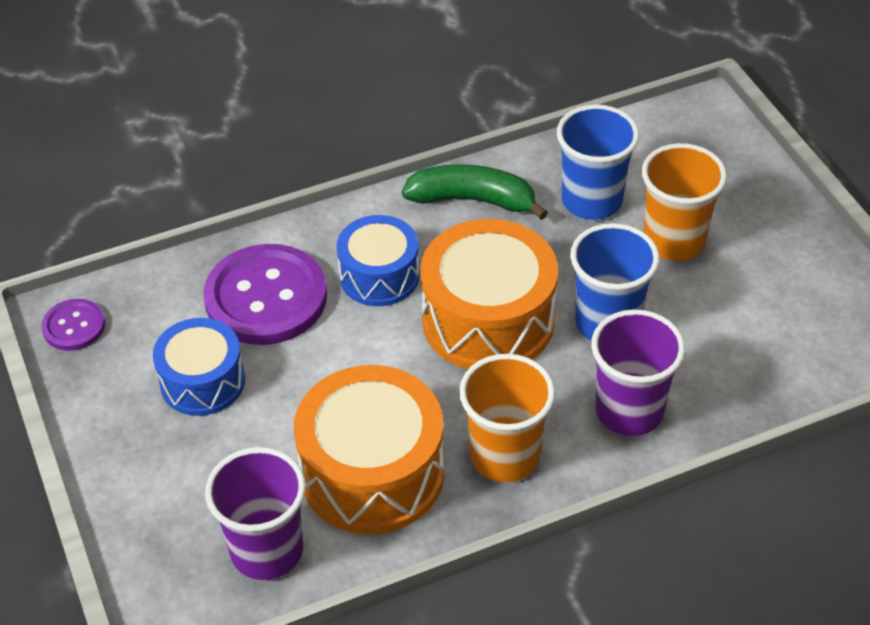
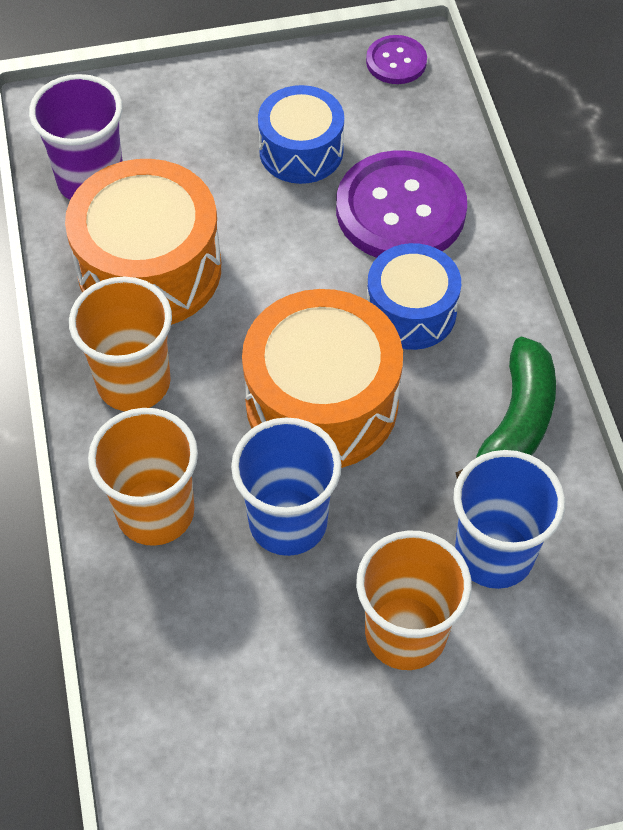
camera: 100 degrees right, 10 degrees up
purple cup [591,309,685,436] -> orange cup [88,408,198,546]

